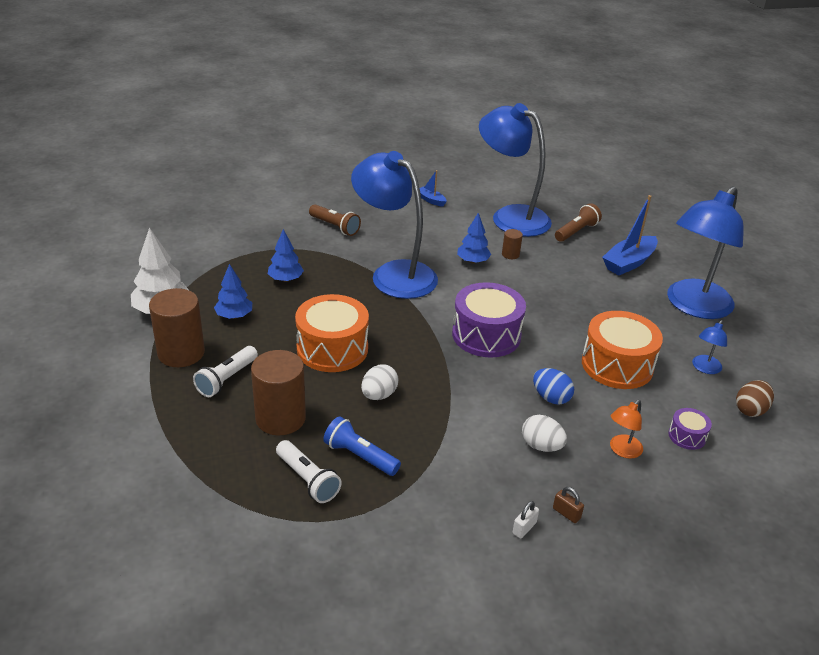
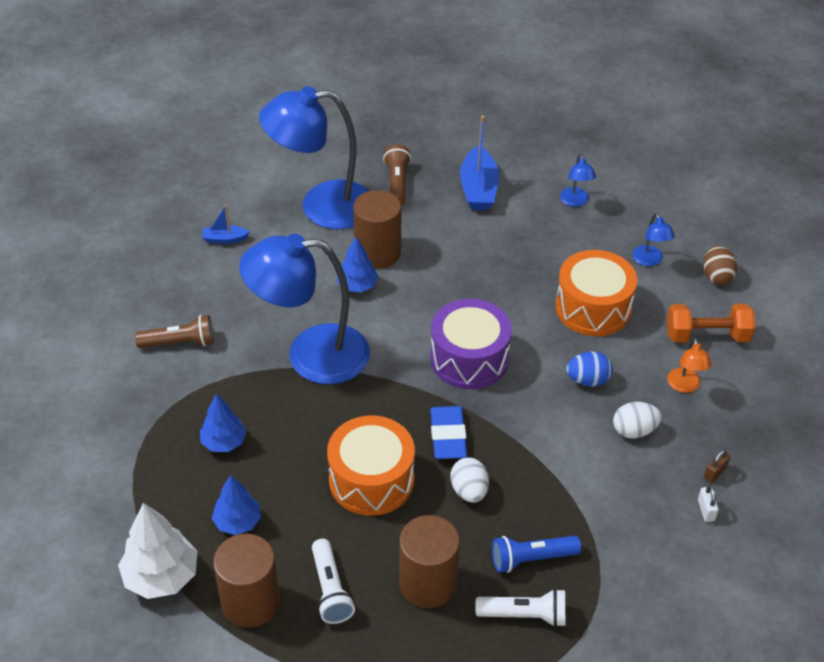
camera: 45 degrees left, 10 degrees up
brown cylinder [502,229,523,259] -> brown cylinder [353,190,401,269], size x2.15
brown padlock [553,487,584,523] -> brown padlock turned 45 degrees counterclockwise [704,449,730,483]
blue lamp [667,186,744,319] -> blue lamp [560,154,596,207], size x0.40
purple drum [668,408,712,450] -> orange dumbbell [667,304,756,343]
none -> blue eraser [430,406,467,459]

